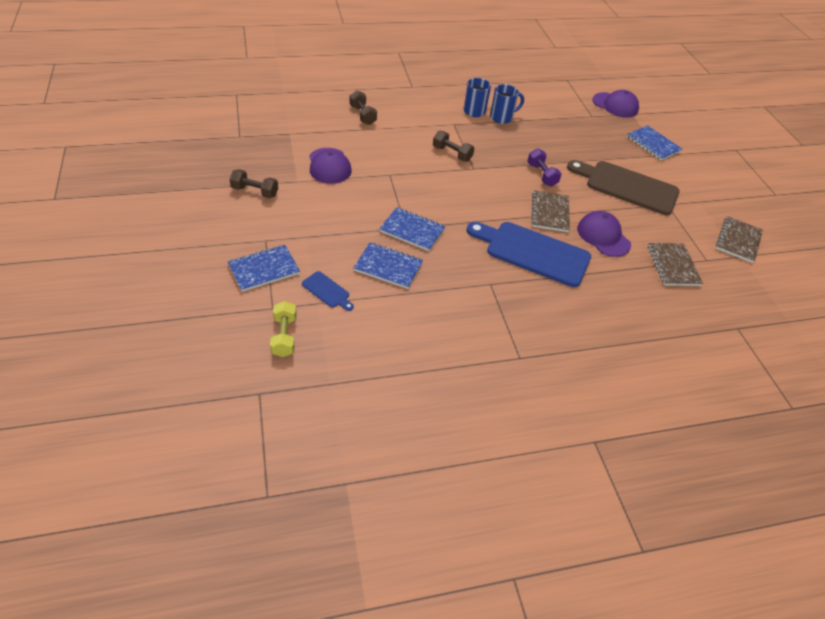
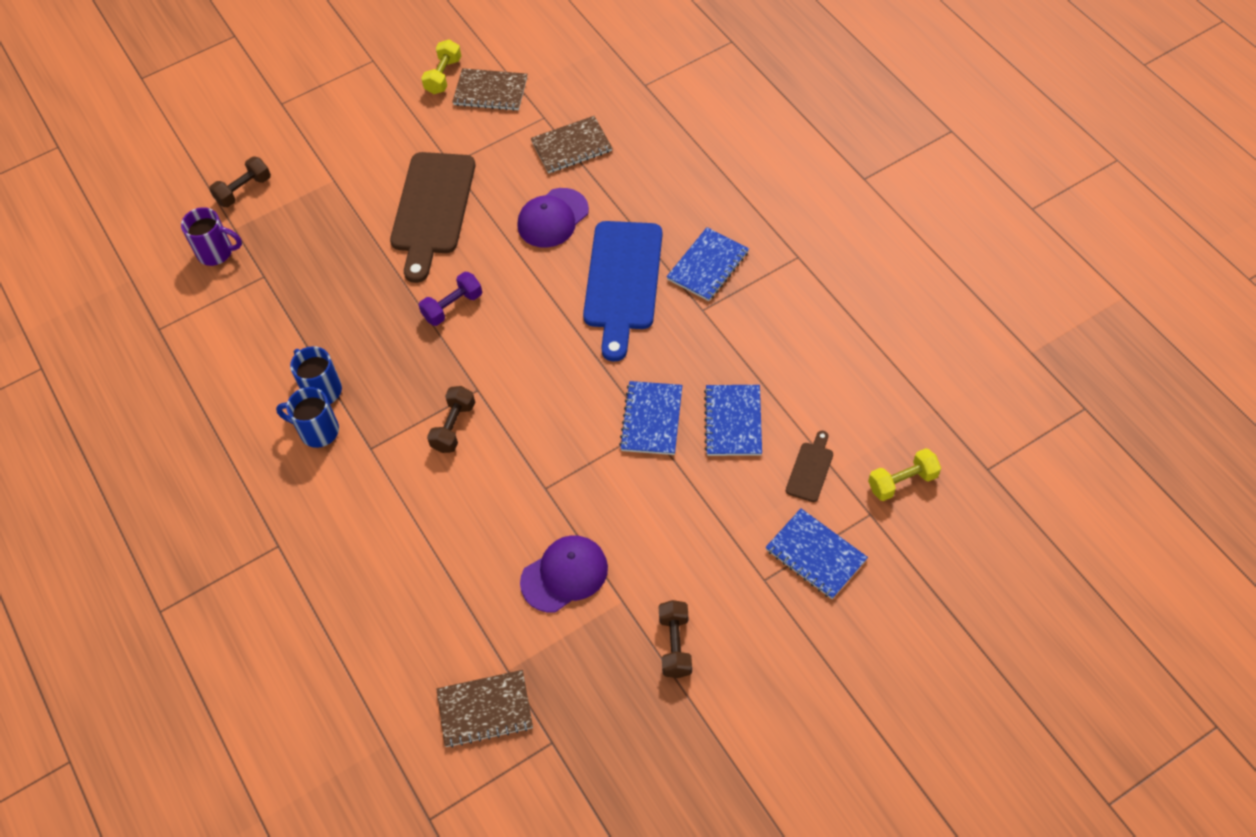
camera: 100 degrees left, 10 degrees up
blue cutting board [302,271,354,311] -> brown cutting board [786,431,833,502]
brown dumbbell [350,90,377,125] -> brown dumbbell moved to [209,156,271,207]
brown notebook [531,190,570,232] -> brown notebook moved to [436,670,533,748]
purple cap [592,90,639,118] -> purple mug [181,207,242,266]
blue notebook [627,125,682,160] -> blue notebook moved to [666,227,749,301]
none -> yellow dumbbell [421,39,461,94]

